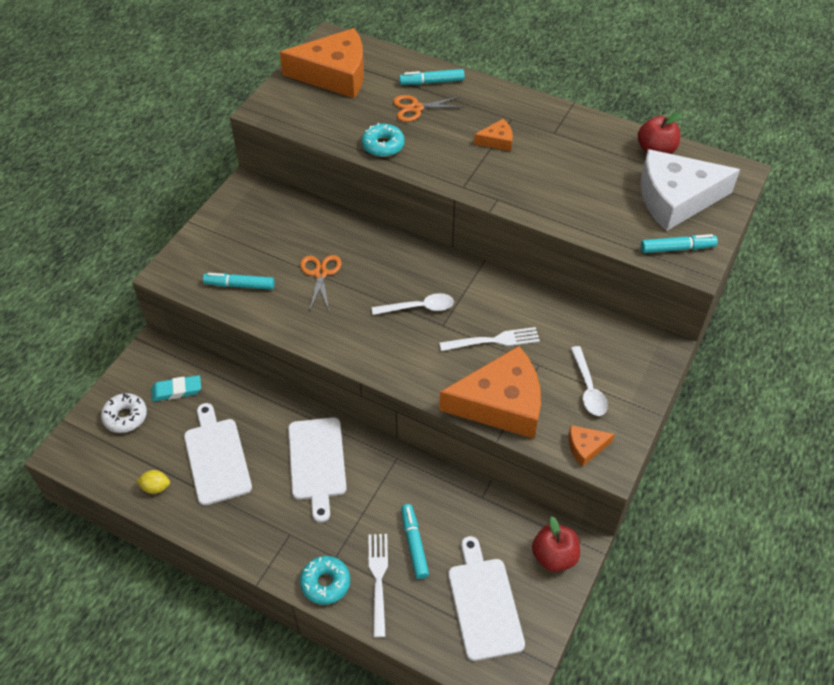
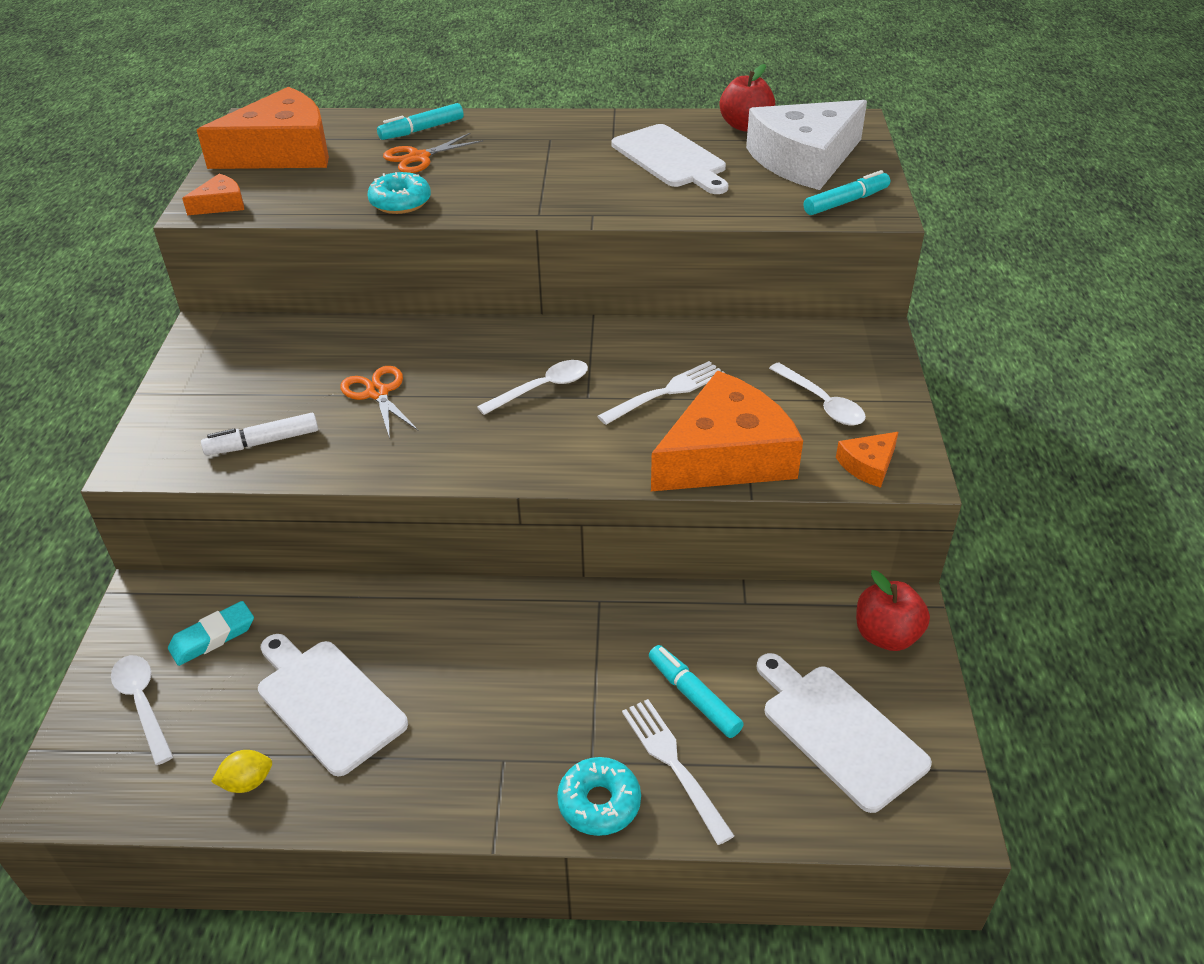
camera: 25 degrees left, 10 degrees down
white donut [101,393,147,433] -> white spoon [111,655,173,765]
turquoise marker [203,273,274,290] -> white marker [201,413,318,455]
white cutting board [288,417,347,523] -> white cutting board moved to [612,124,728,194]
orange cheese [474,119,513,151] -> orange cheese moved to [182,174,244,215]

